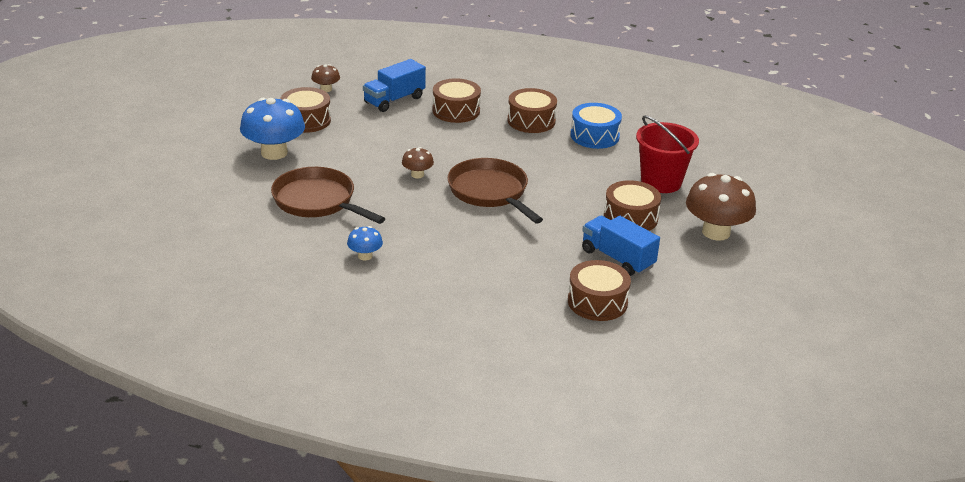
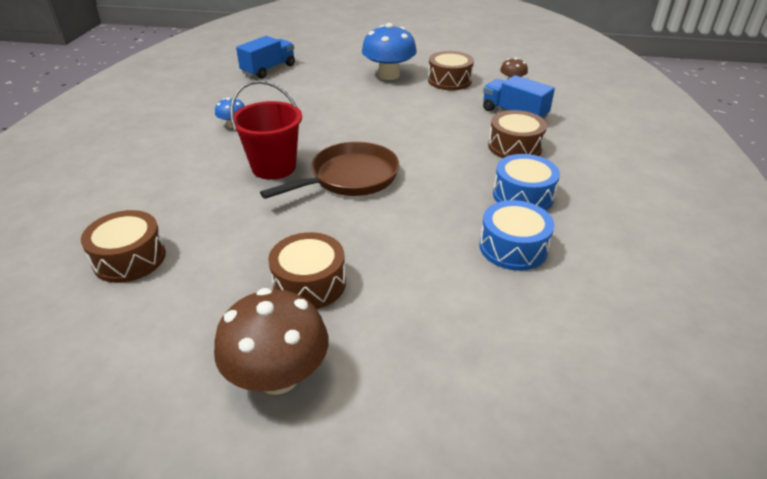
camera: 85 degrees right, 5 degrees up
brown pan [271,167,385,224] -> none
brown mushroom [402,147,434,178] -> none
brown drum [508,88,557,133] -> blue drum [493,154,560,211]
blue truck [582,216,660,276] -> blue truck moved to [236,36,295,79]
red bucket [636,115,699,193] -> red bucket moved to [230,80,302,180]

